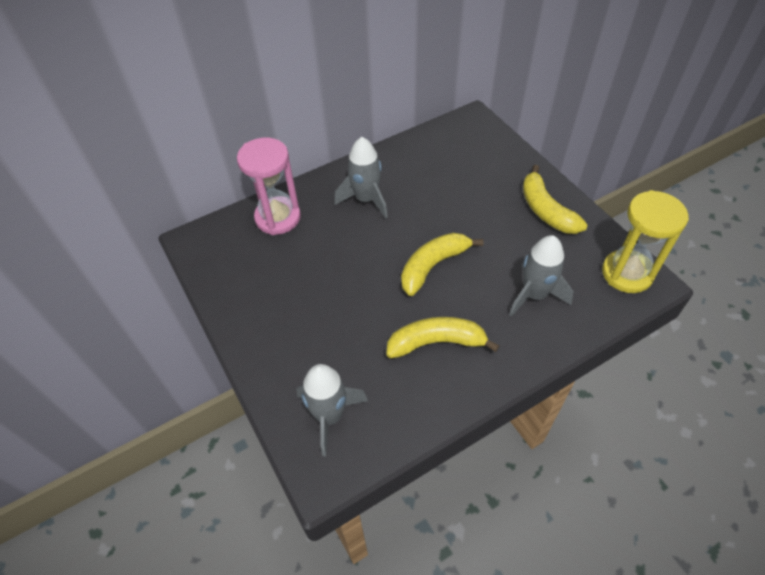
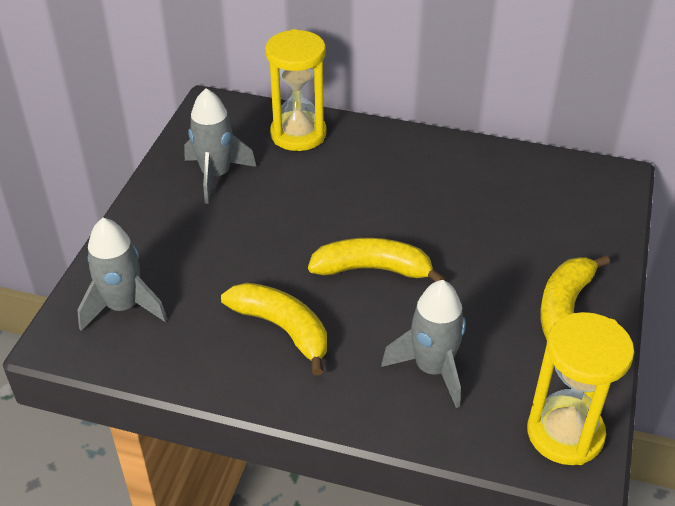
camera: 45 degrees right, 10 degrees down
pink hourglass [237,138,301,235] -> yellow hourglass [265,29,327,151]
grey rocket [334,137,388,218] -> grey rocket moved to [184,88,256,204]

